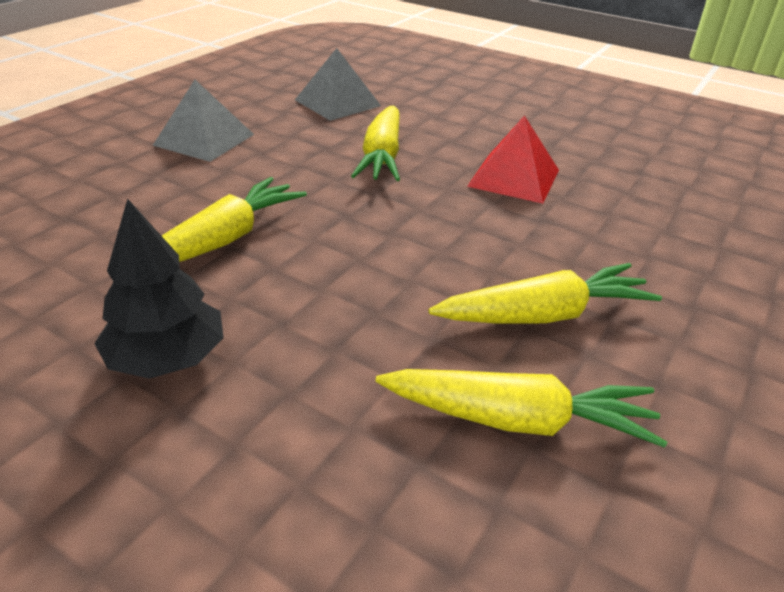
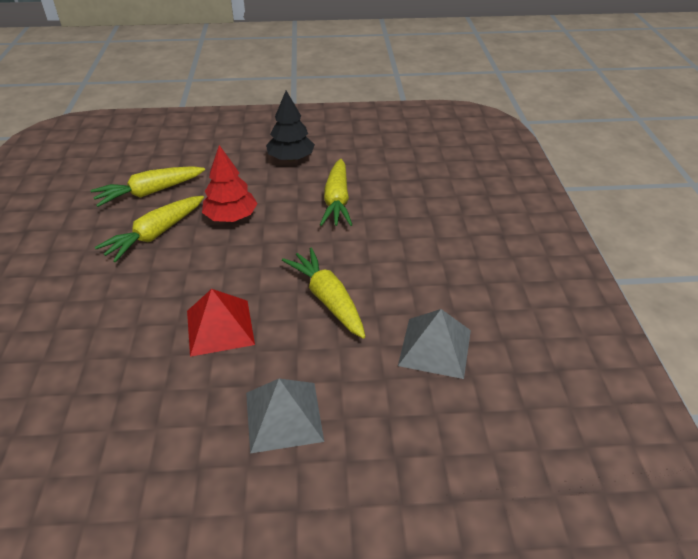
camera: 145 degrees right, 5 degrees up
grey pyramid [153,80,254,162] -> grey pyramid moved to [246,378,324,453]
none -> red tree [202,145,258,222]

